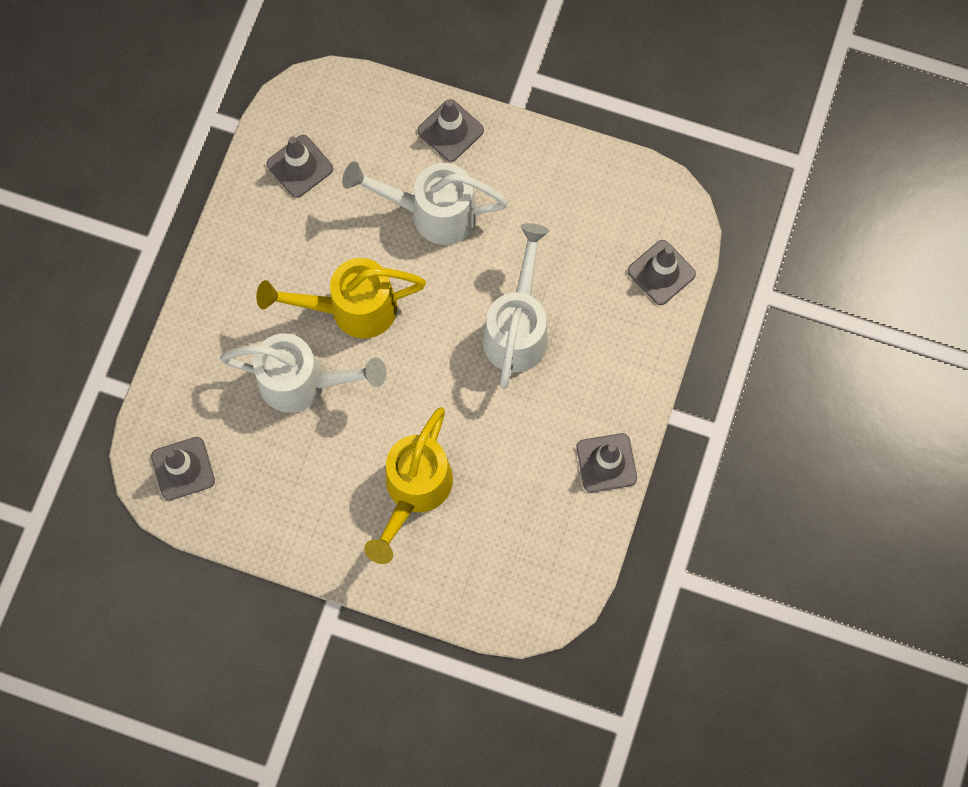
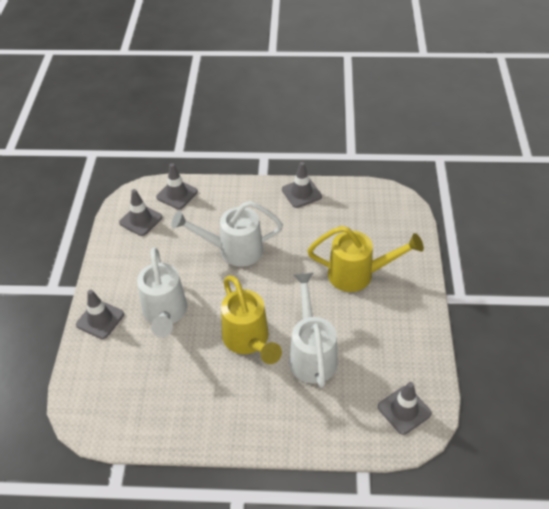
camera: 105 degrees left, 25 degrees down
grey traffic cone [267,135,333,198] -> grey traffic cone moved to [119,189,162,236]

